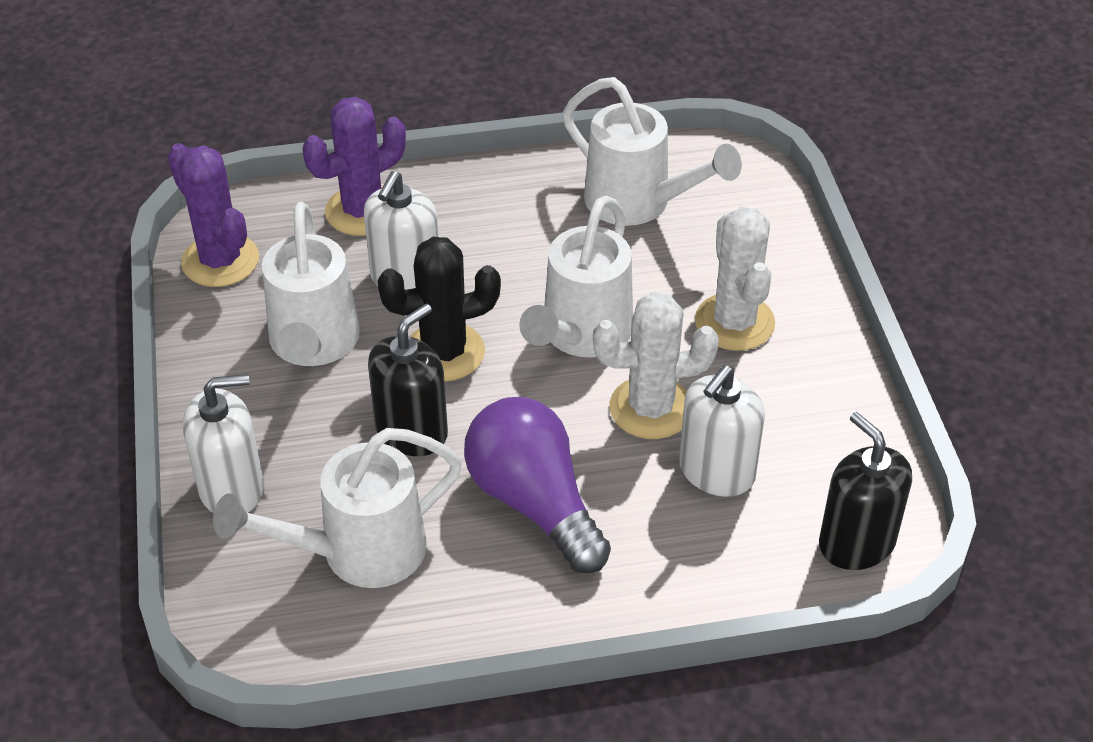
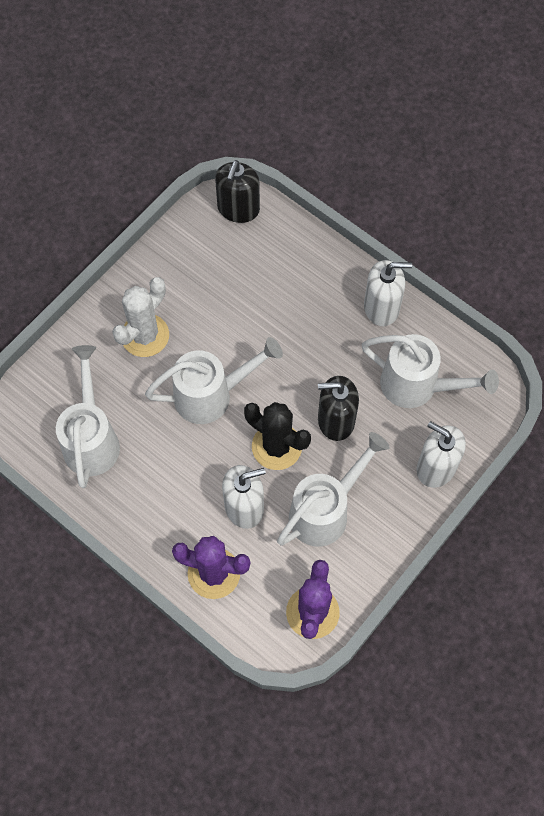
camera: 130 degrees left, 20 degrees up
purple light bulb [464,397,611,573] -> none
white cactus [593,292,719,439] -> none
white soap dispenser [679,365,765,497] -> white soap dispenser moved to [364,260,412,326]

